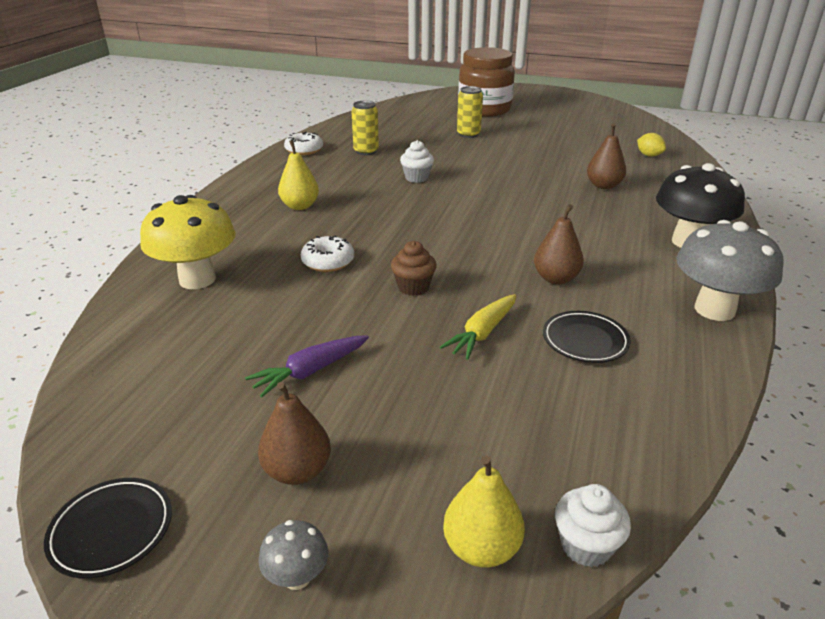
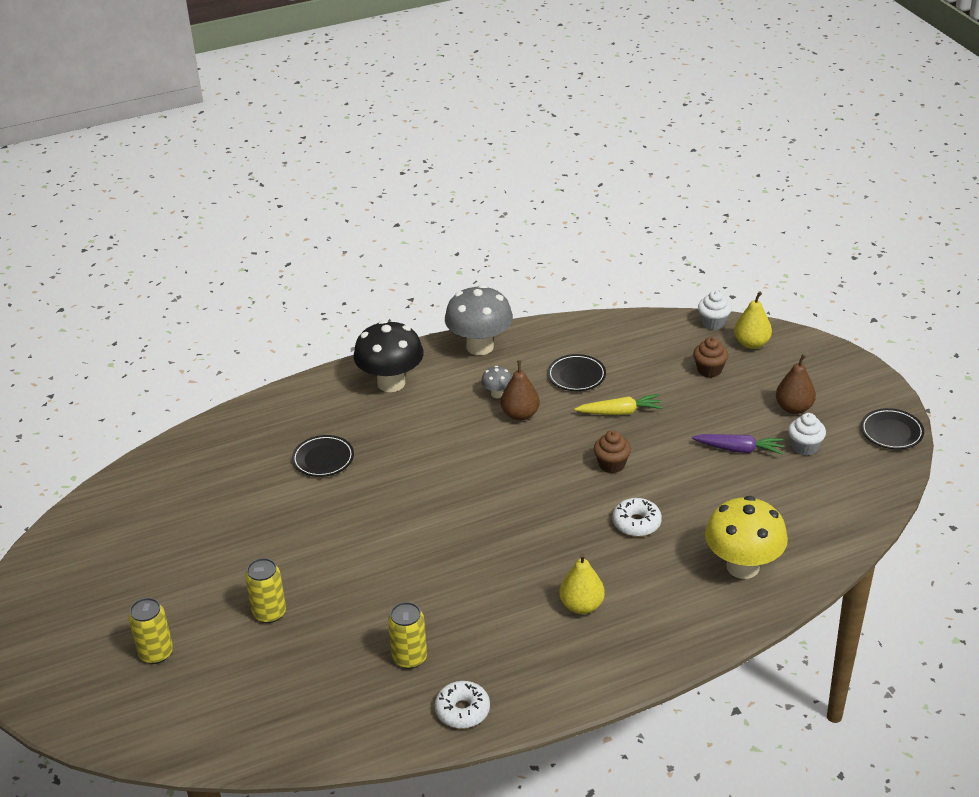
camera: 130 degrees left, 5 degrees up
grey mushroom [259,520,328,590] -> grey mushroom moved to [481,366,512,398]
white cupcake [400,140,434,183] -> white cupcake moved to [788,413,826,456]
brown jar [458,47,515,117] -> yellow can [128,598,173,664]
brown pear [587,124,626,189] -> black plate [292,435,354,477]
yellow lemon [637,133,666,157] -> none
none -> brown cupcake [693,337,728,378]

